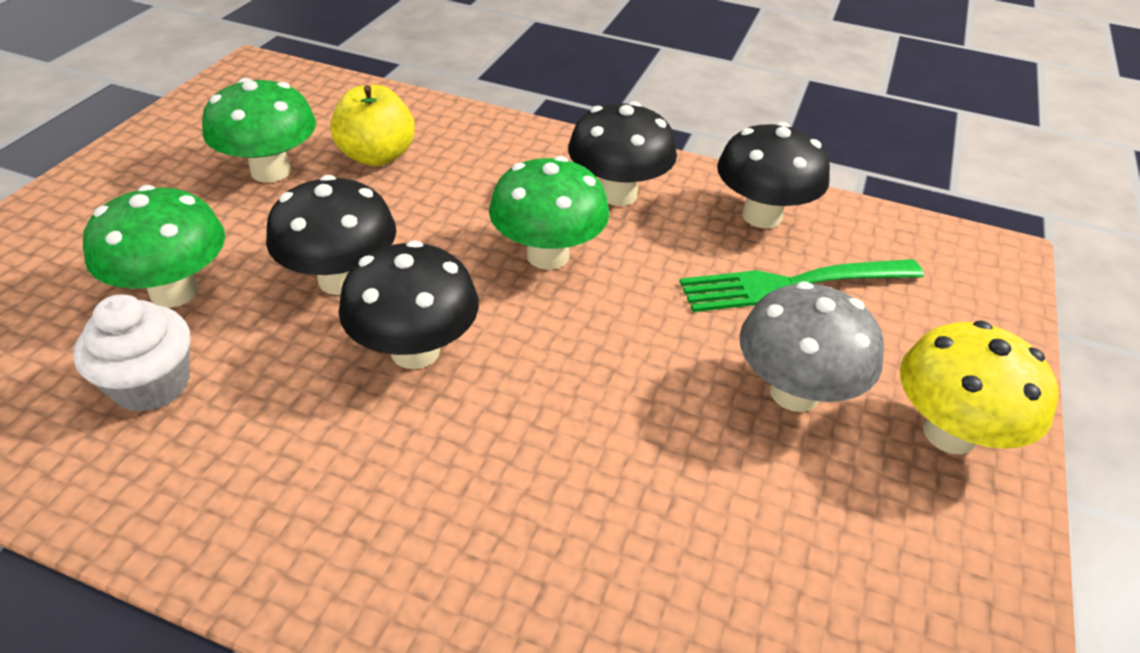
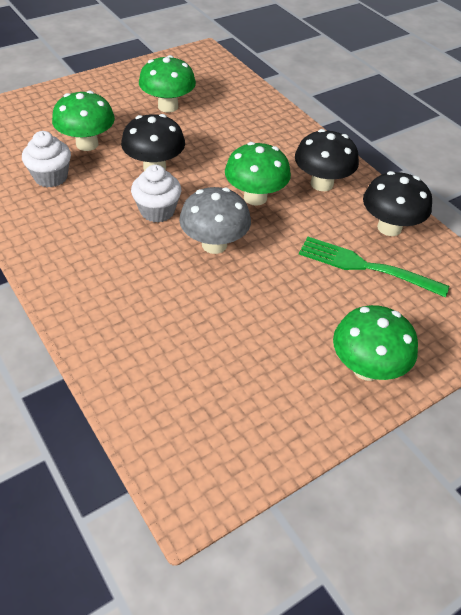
camera: 35 degrees right, 5 degrees up
yellow apple [330,85,415,166] -> none
black mushroom [338,240,479,369] -> white cupcake [131,165,181,223]
grey mushroom [739,281,884,412] -> grey mushroom moved to [179,187,251,254]
yellow mushroom [900,321,1059,455] -> green mushroom [333,305,418,381]

